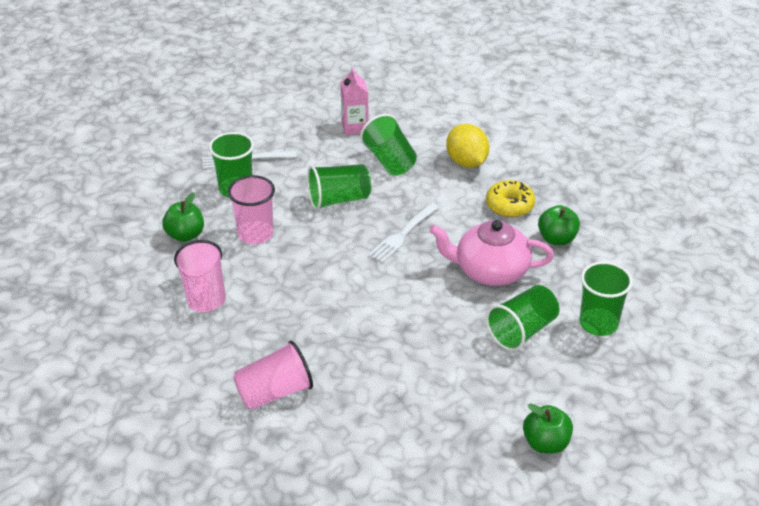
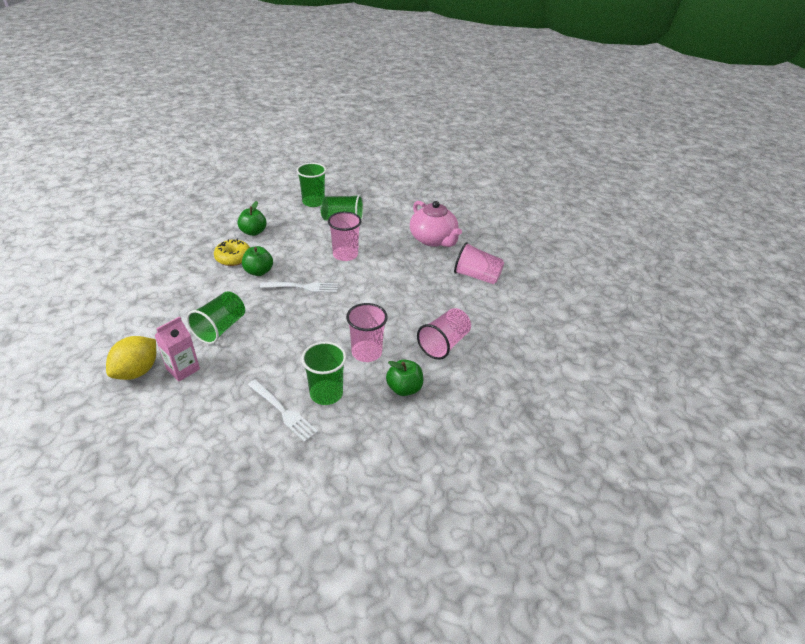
camera: 130 degrees left, 0 degrees up
green cup [307,164,371,210] -> none
pink teapot [429,220,554,286] -> pink teapot moved to [410,201,462,247]
yellow lemon [446,124,489,168] -> yellow lemon moved to [106,336,156,380]
green apple [523,403,573,453] -> green apple moved to [242,246,273,276]
none -> pink cup [328,212,361,261]

